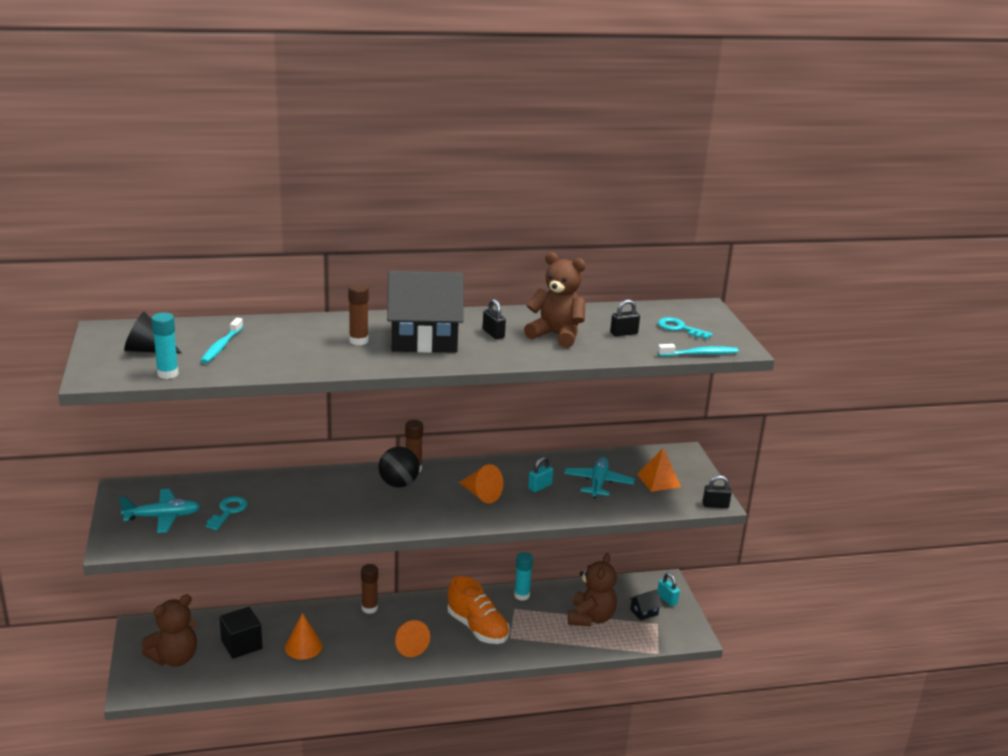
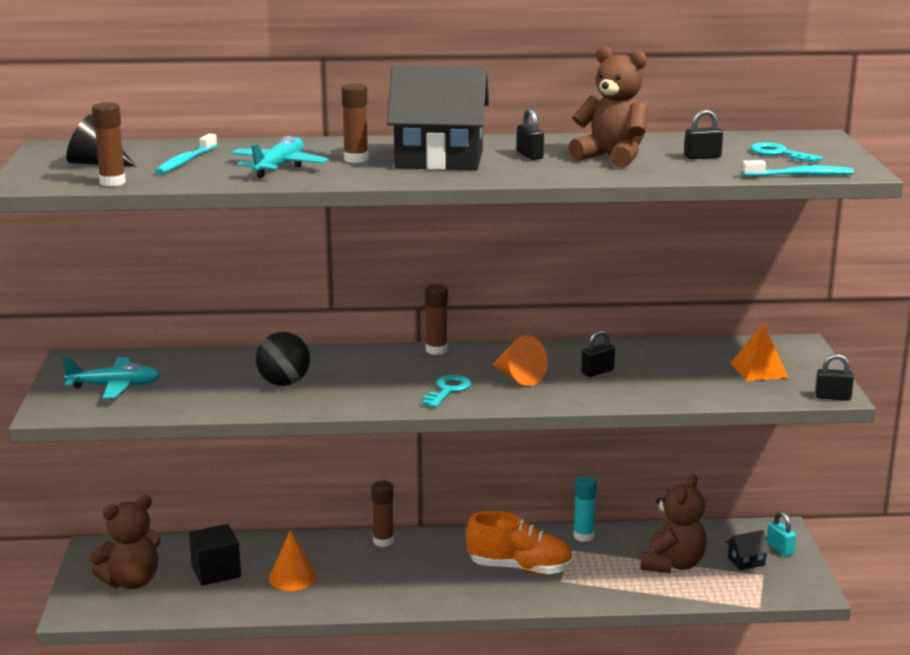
camera: 10 degrees right, 5 degrees down
turquoise glue stick [151,313,179,379] -> brown glue stick [92,102,126,186]
turquoise key [206,496,247,530] -> turquoise key moved to [422,375,471,408]
black ball [379,447,420,488] -> black ball moved to [256,332,310,386]
orange cone [395,620,430,657] -> none
orange shoe [448,576,510,644] -> orange shoe turned 45 degrees counterclockwise [466,511,573,575]
turquoise padlock [528,457,553,492] -> black padlock [581,330,615,377]
turquoise plane [564,457,635,499] -> turquoise plane moved to [231,136,328,178]

